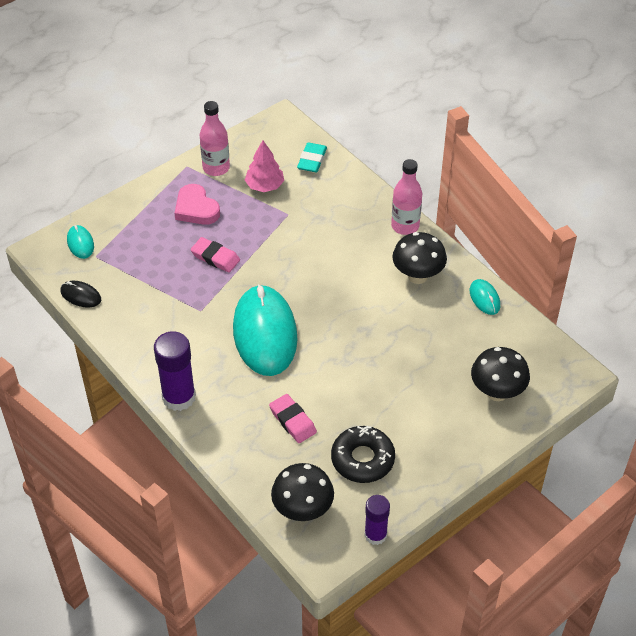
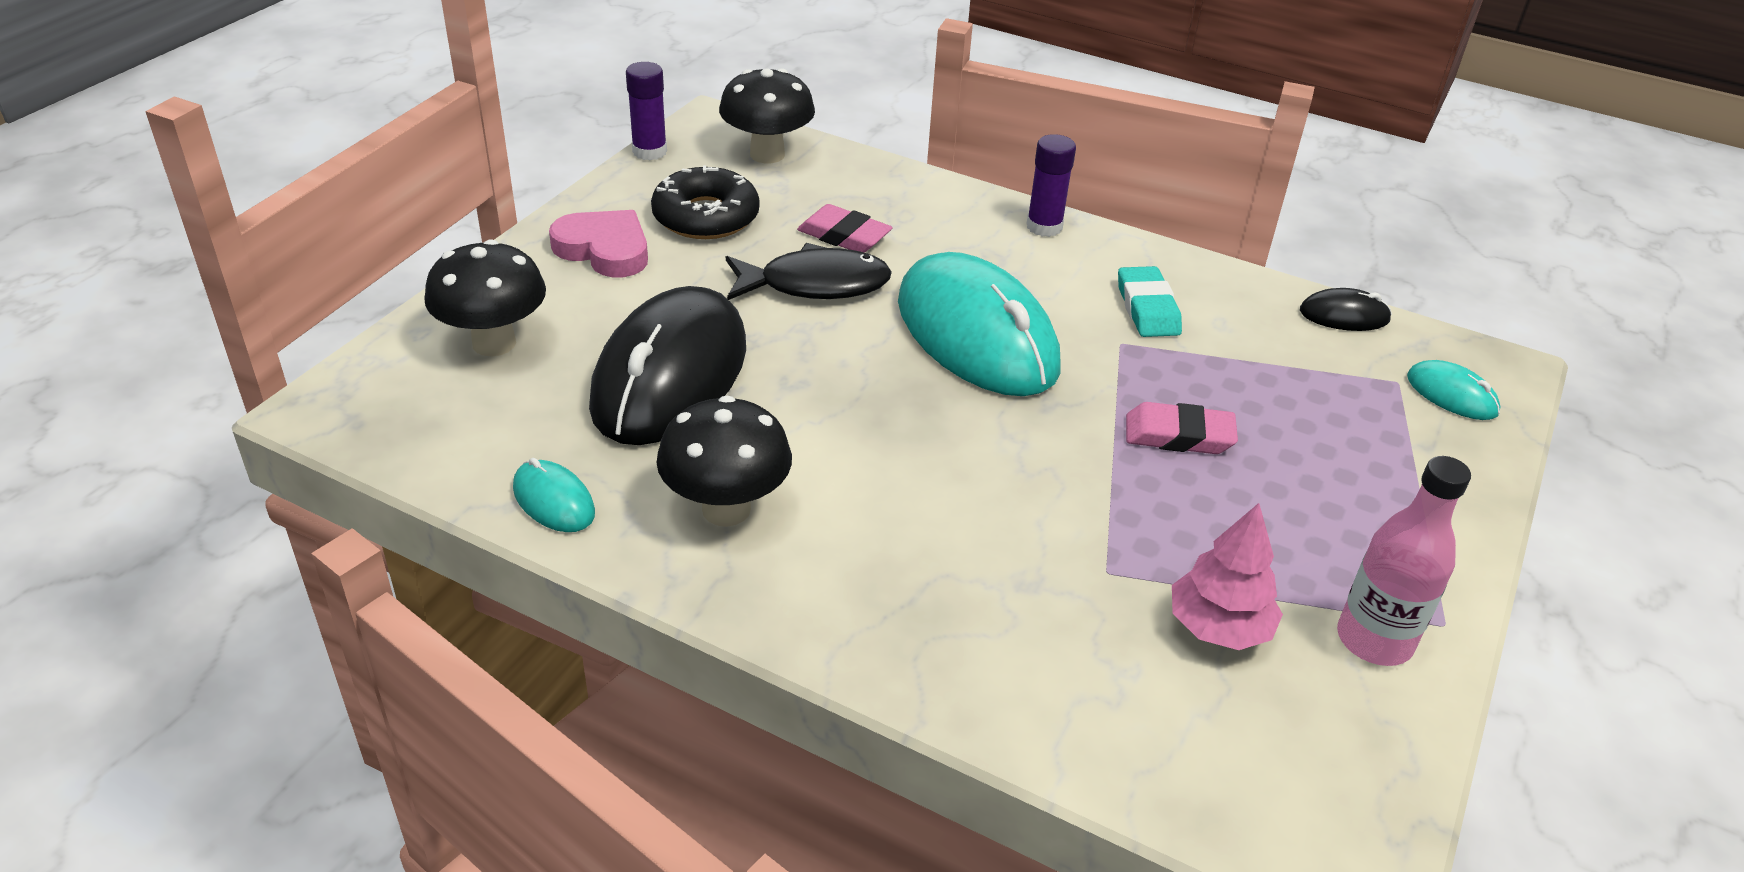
camera: 155 degrees right, 10 degrees down
purple glue stick [154,331,196,411] -> purple glue stick [1027,134,1076,237], size x0.63
pink heart [175,184,220,225] -> pink heart moved to [549,210,648,277]
turquoise eraser [297,142,327,172] -> turquoise eraser moved to [1118,266,1182,337]
pink bottle [391,159,422,235] -> none
none -> black mouse [589,286,746,445]
none -> black fish [726,243,892,300]

